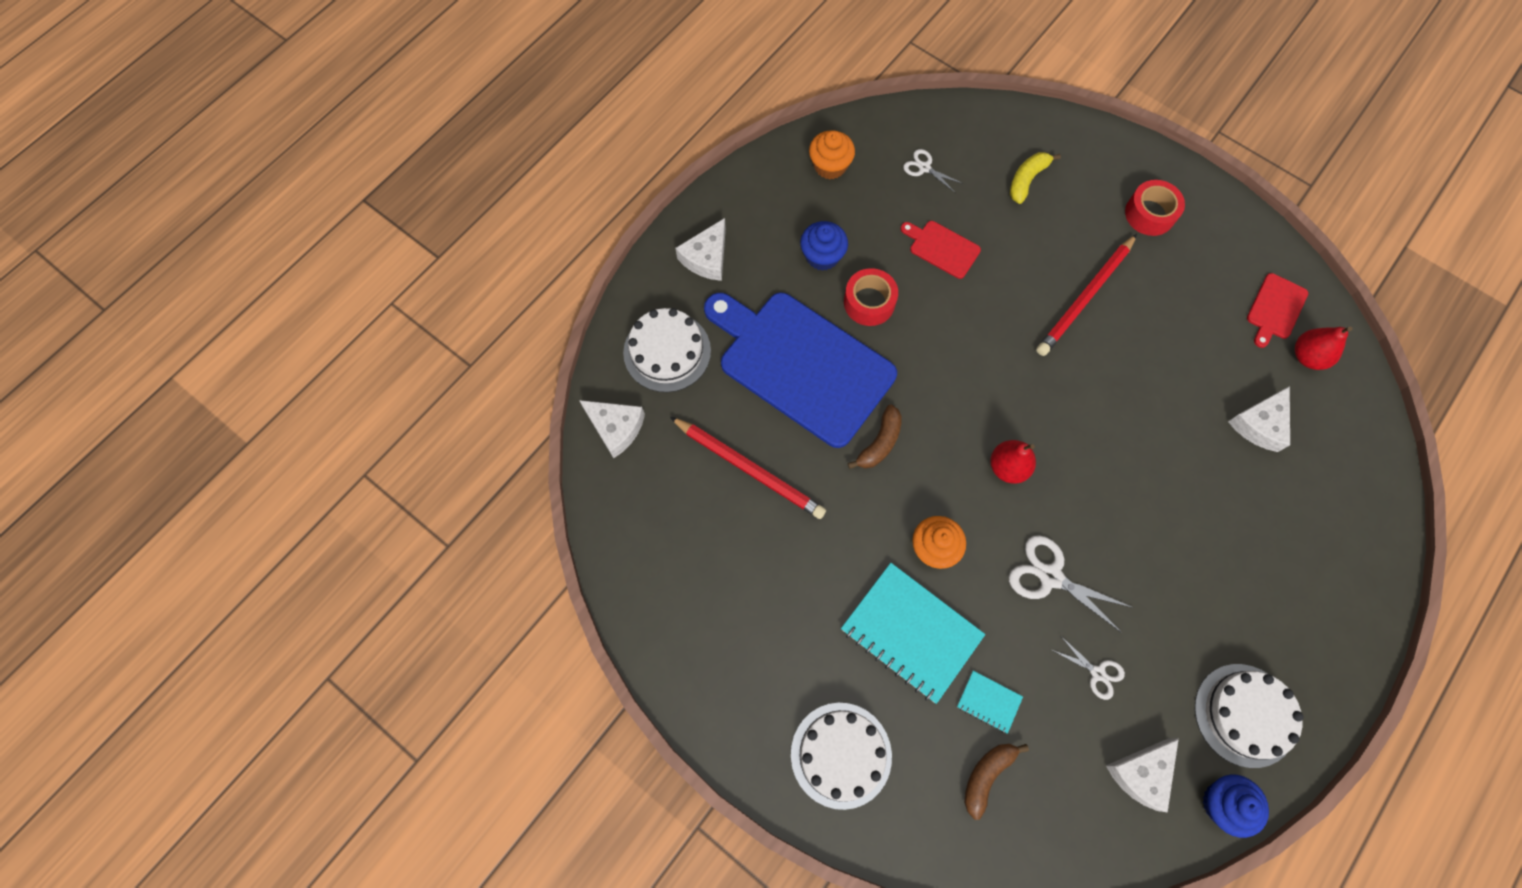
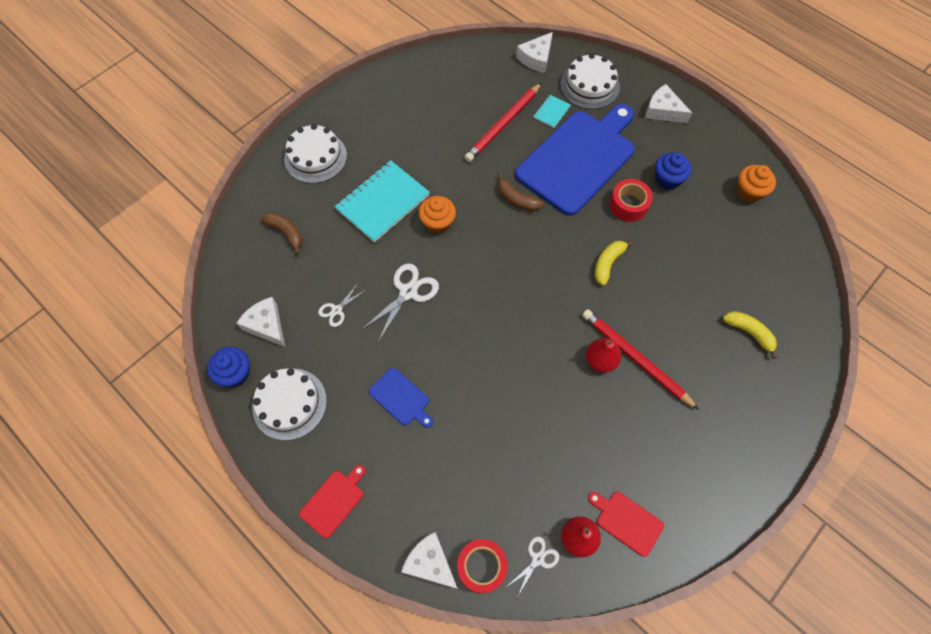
camera: 95 degrees right, 5 degrees down
red cutting board [901,221,981,279] -> red cutting board moved to [299,465,366,538]
white scissors [903,149,963,193] -> white scissors moved to [509,536,559,596]
turquoise notebook [957,671,1023,734] -> turquoise notebook moved to [533,95,570,128]
red pear [990,440,1036,484] -> red pear moved to [586,338,621,372]
red tape [1125,180,1185,236] -> red tape moved to [457,539,508,593]
white cheese [1228,386,1290,452] -> white cheese moved to [401,532,458,589]
none -> blue cutting board [369,368,433,428]
none -> yellow banana [595,240,634,286]

